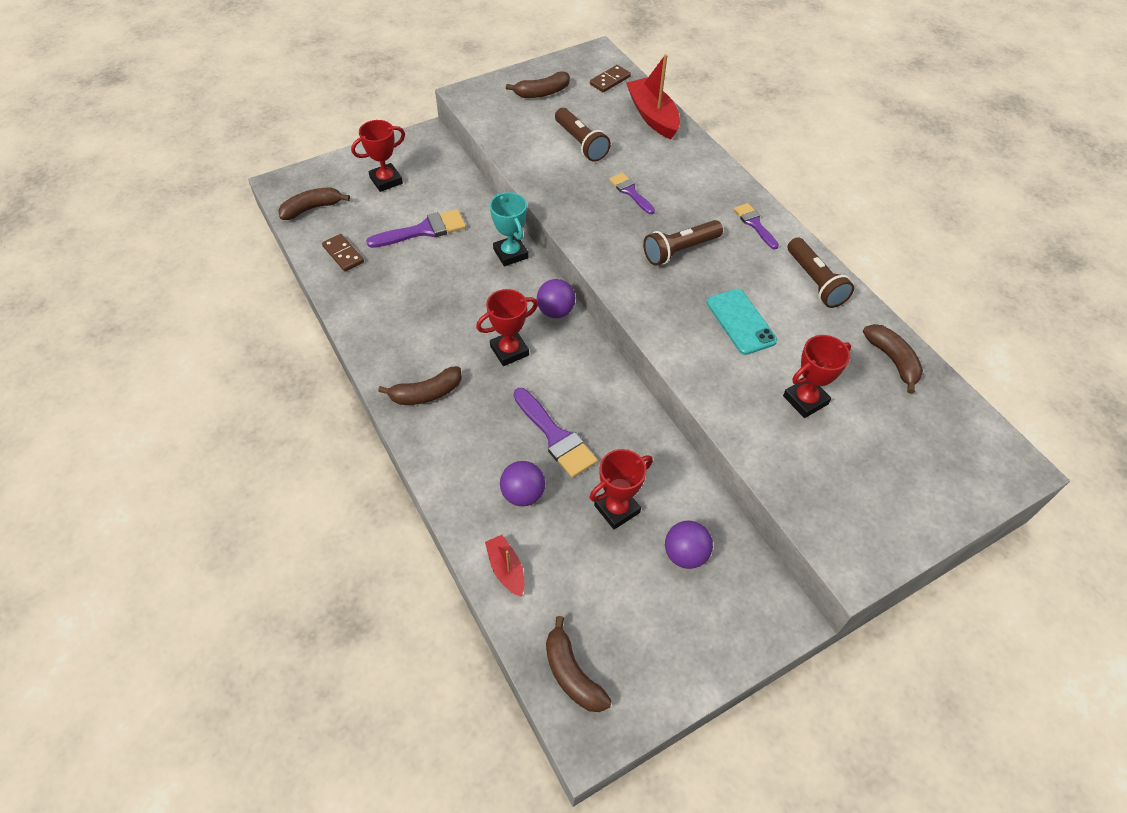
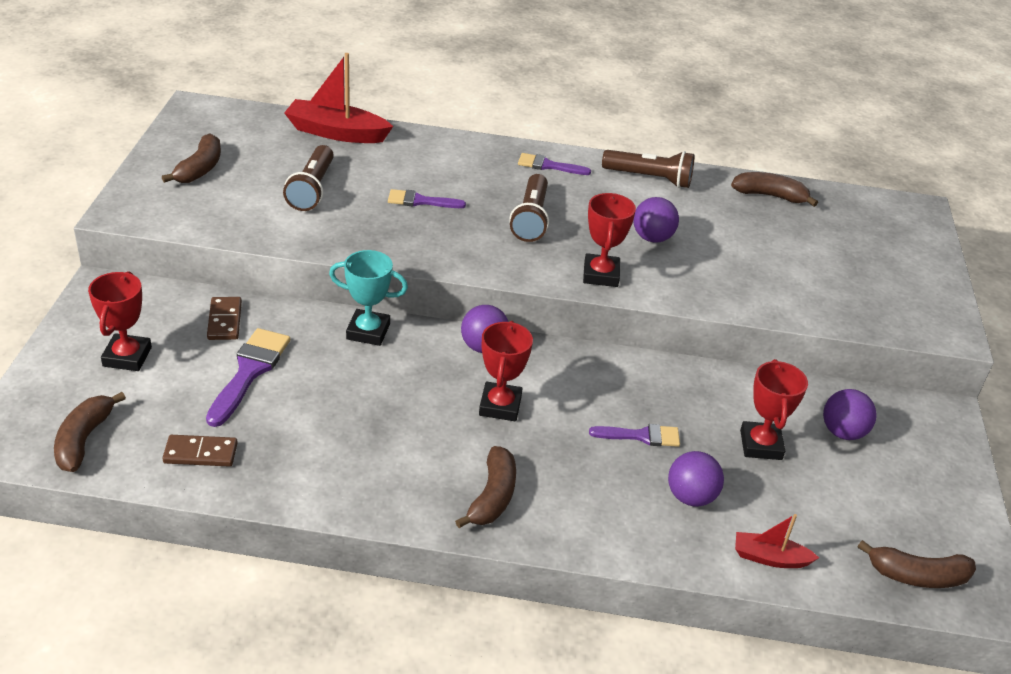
camera: 55 degrees left, 15 degrees down
purple brush [513,388,598,478] -> purple brush [589,424,680,447], size x0.63
brown flashlight [555,108,611,162] -> brown flashlight turned 90 degrees clockwise [283,145,334,211]
brown domino [590,65,631,92] -> brown domino moved to [207,297,242,340]
turquoise phone [707,289,777,355] -> purple ball [633,197,679,243]
red trophy [783,335,851,418] -> red trophy moved to [583,193,636,287]

